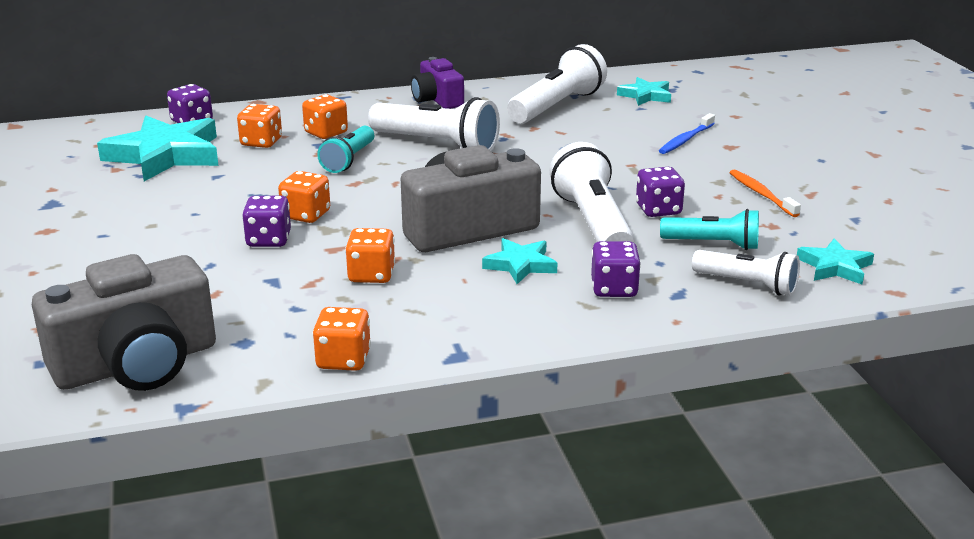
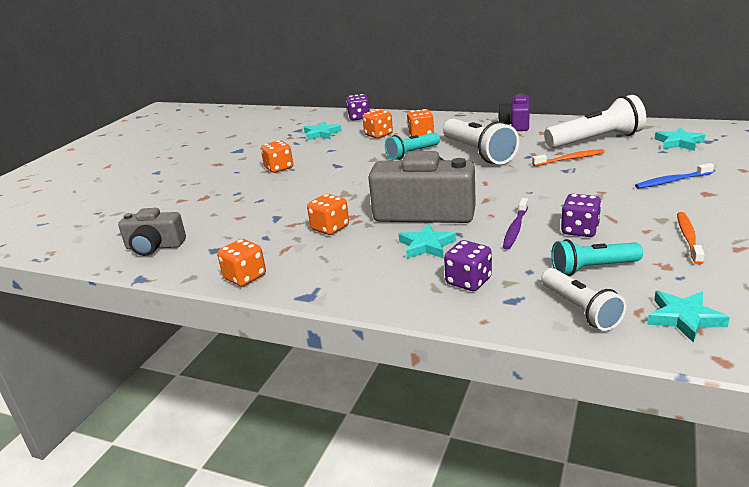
camera: 40 degrees right, 0 degrees up
grey camera [32,254,216,391] -> grey camera [118,208,186,256], size x0.58
turquoise star [97,116,218,181] -> turquoise star [304,121,342,141], size x0.52
purple dice [242,196,291,247] -> none
orange dice [278,171,330,223] -> orange dice moved to [261,140,293,173]
white flashlight [549,142,635,242] -> purple toothbrush [503,198,528,250]
turquoise flashlight [660,209,759,250] -> turquoise flashlight turned 120 degrees clockwise [551,239,643,276]
none -> orange toothbrush [532,149,605,166]

